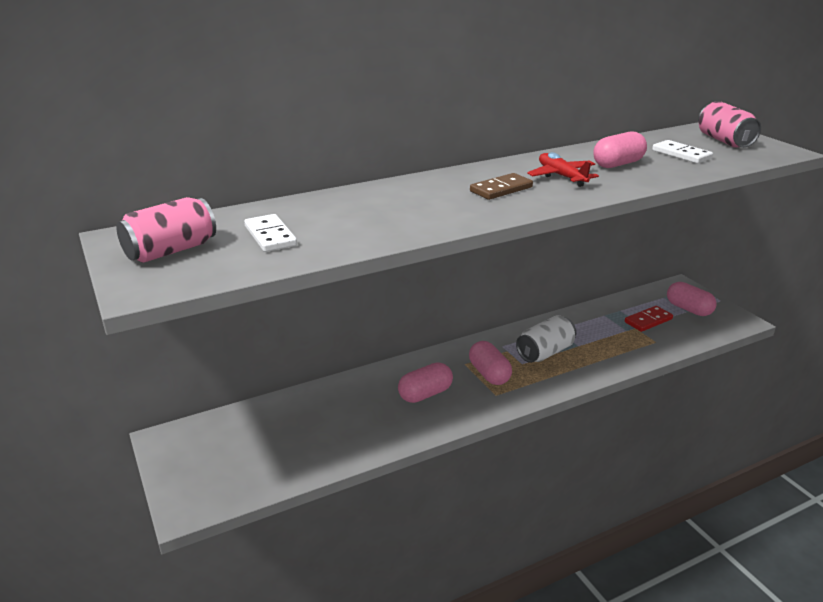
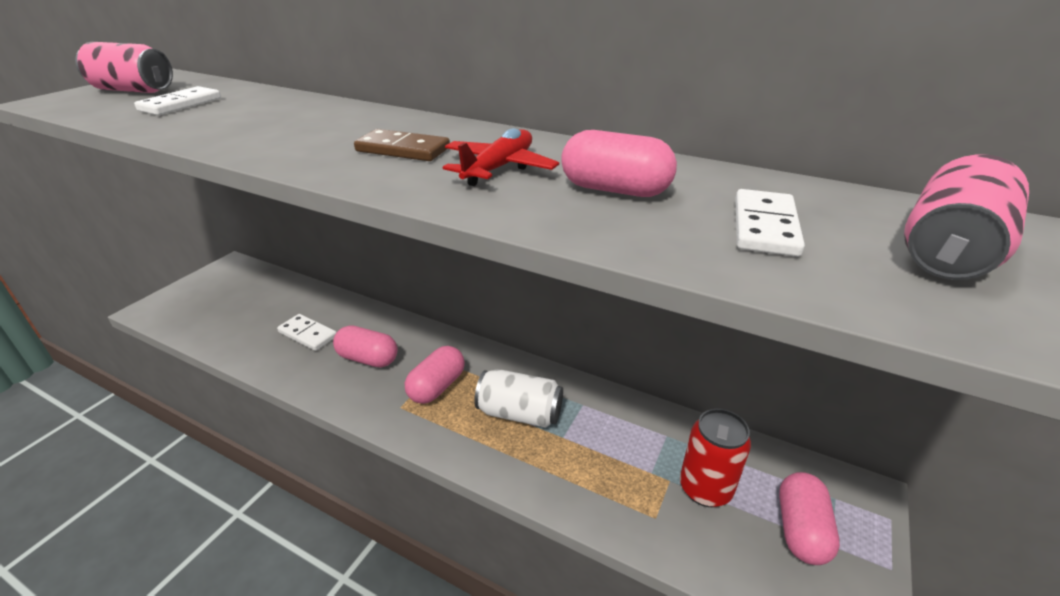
camera: 55 degrees right, 5 degrees up
red domino [625,306,673,332] -> red can [680,409,751,507]
none -> white domino [277,314,337,351]

